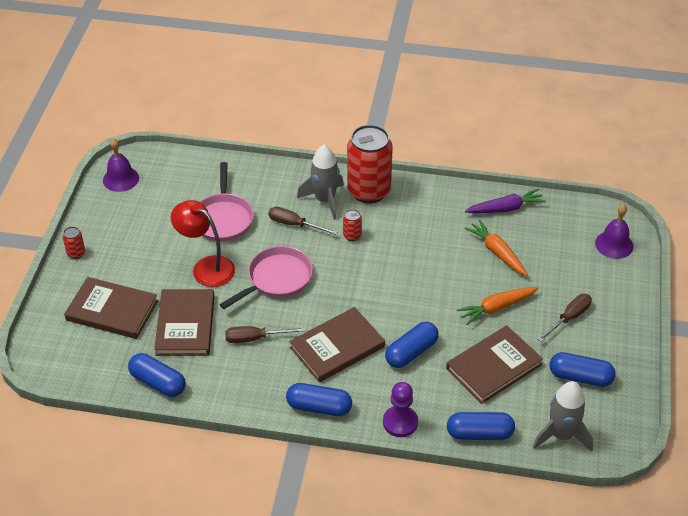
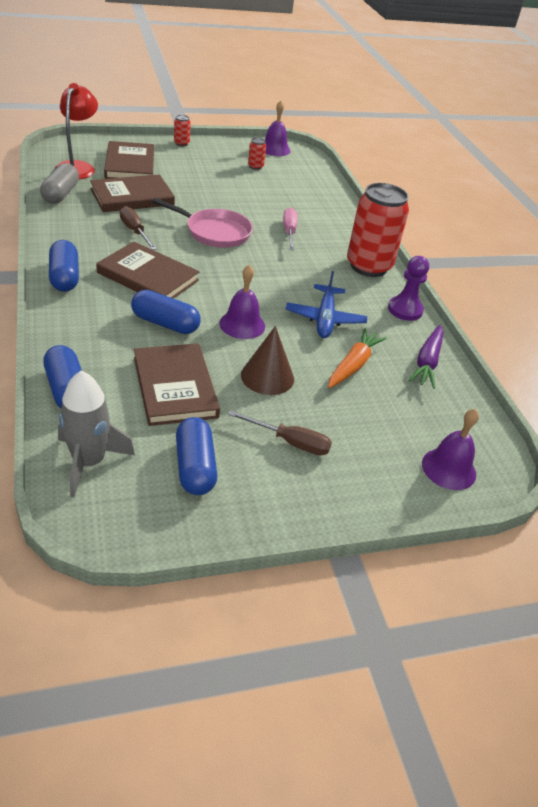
camera: 60 degrees right, 5 degrees down
blue capsule [128,353,186,397] -> grey capsule [40,163,79,204]
red lamp [171,200,235,287] -> red lamp moved to [55,83,98,179]
pink pan [200,162,254,241] -> none
brown screwdriver [268,207,337,235] -> pink screwdriver [283,208,298,250]
grey rocket [297,145,344,220] -> none
red can [343,209,362,241] -> red can moved to [248,138,266,170]
purple pawn [383,382,418,437] -> purple pawn moved to [388,256,429,321]
brown book [446,326,543,404] -> brown book turned 45 degrees clockwise [134,343,220,426]
orange carrot [457,287,539,325] -> brown cone [241,326,294,395]
purple carrot [465,188,546,213] -> purple carrot turned 60 degrees clockwise [409,325,443,389]
none -> purple bell [219,265,265,339]
none -> blue plane [286,271,367,338]

